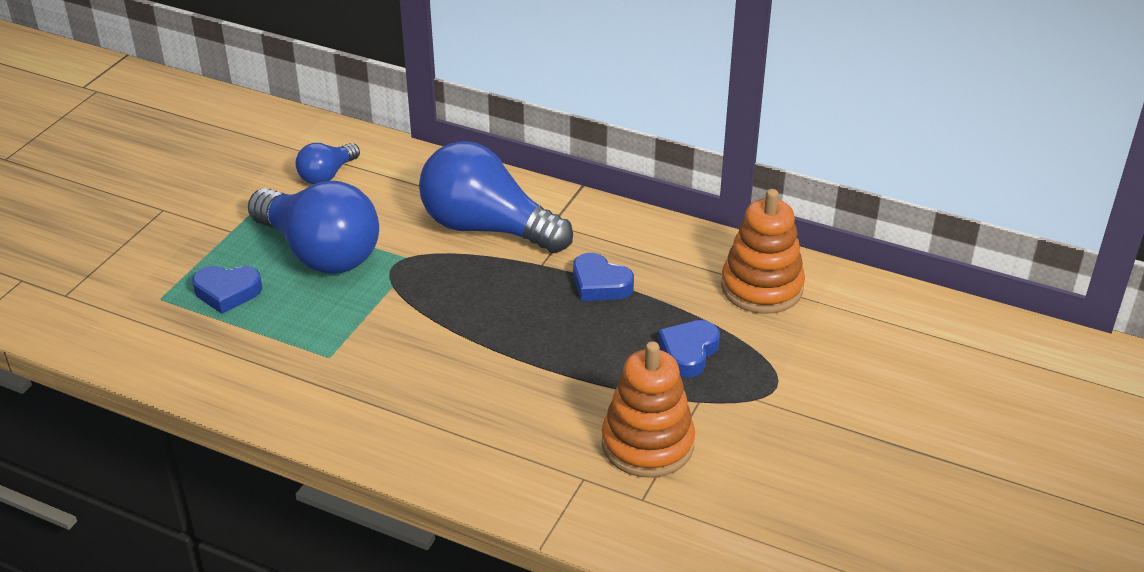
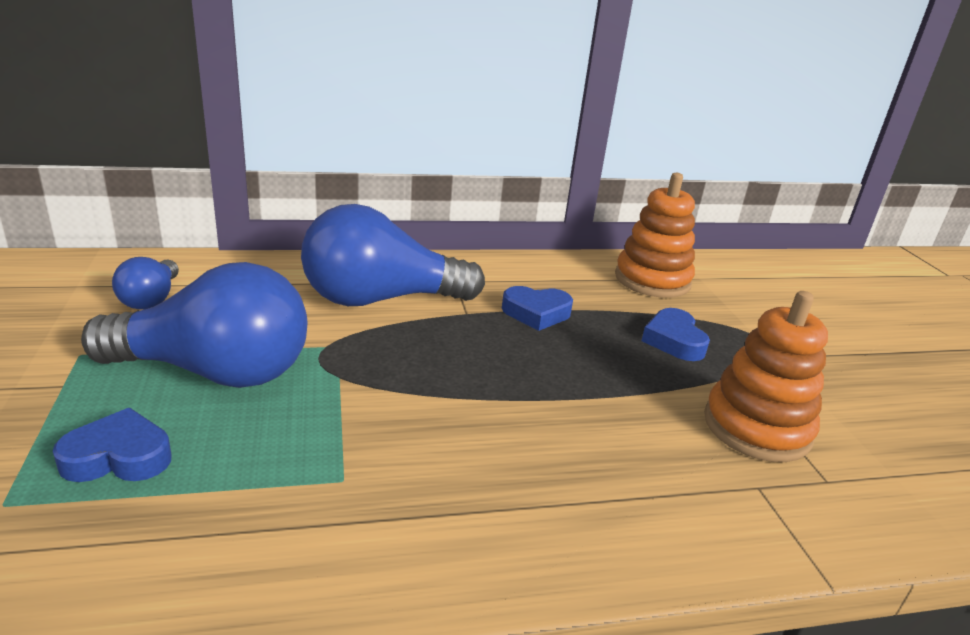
camera: 40 degrees left, 10 degrees down
blue heart [192,266,262,314] -> blue heart turned 150 degrees counterclockwise [53,408,172,482]

